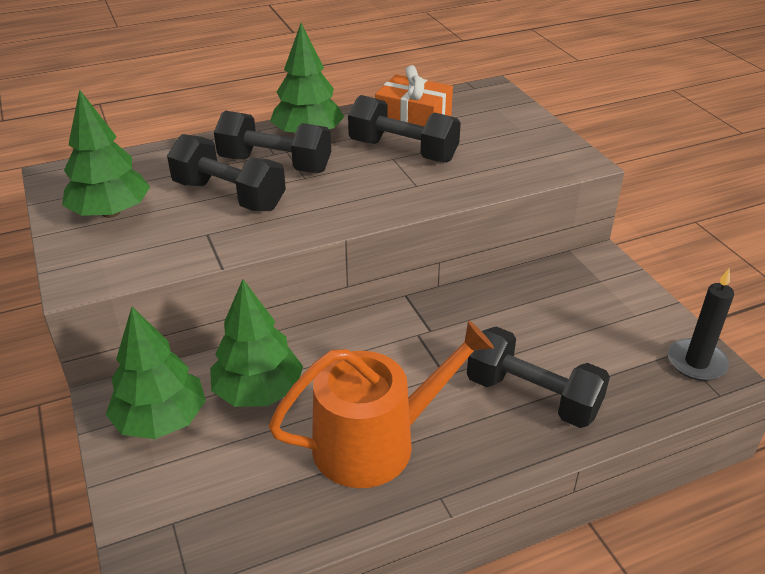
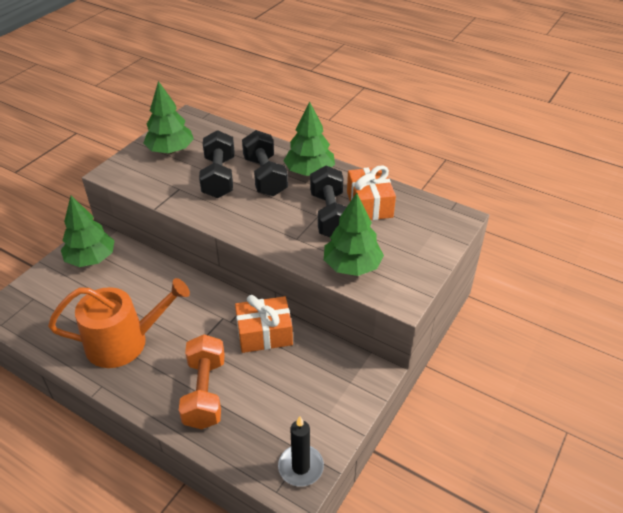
camera: 55 degrees right, 5 degrees up
green tree [210,279,303,407] -> green tree moved to [324,193,384,276]
orange watering can [269,321,494,488] -> orange watering can turned 45 degrees counterclockwise [48,278,190,368]
black dumbbell [467,326,610,428] -> orange dumbbell [179,334,225,429]
none -> orange gift [235,295,293,353]

